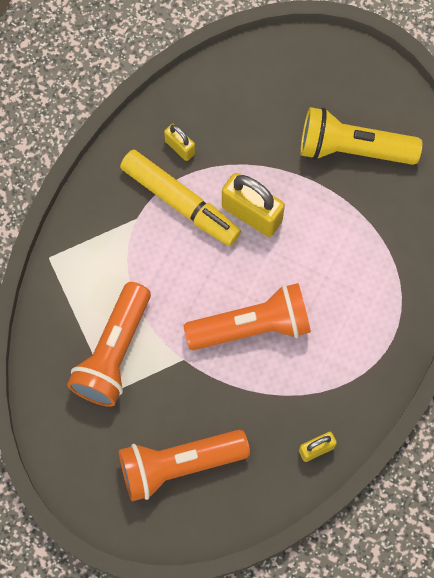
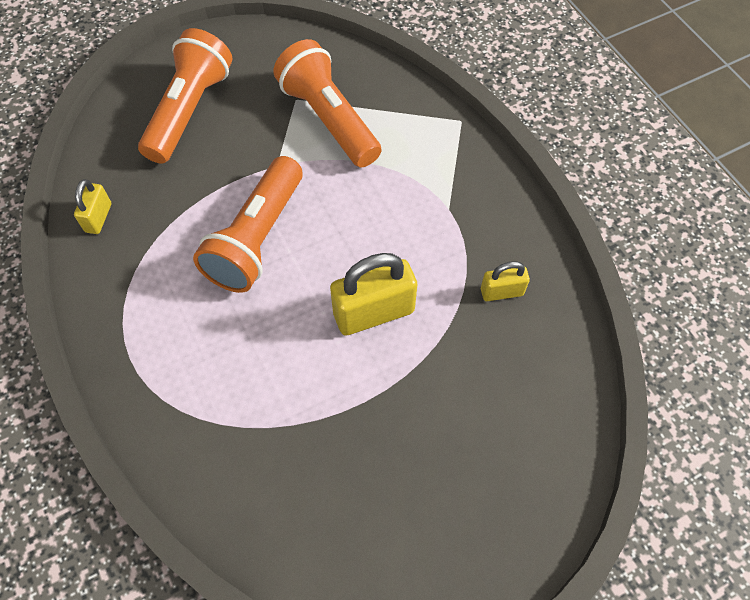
camera: 125 degrees right, 10 degrees down
yellow marker [120,150,241,246] -> none
yellow flashlight [300,107,422,165] -> none

